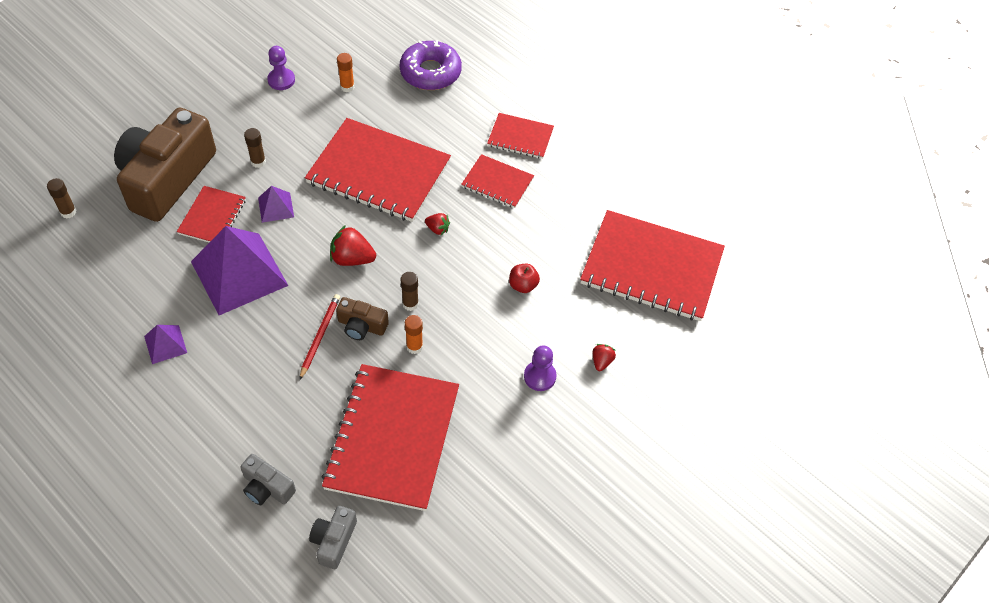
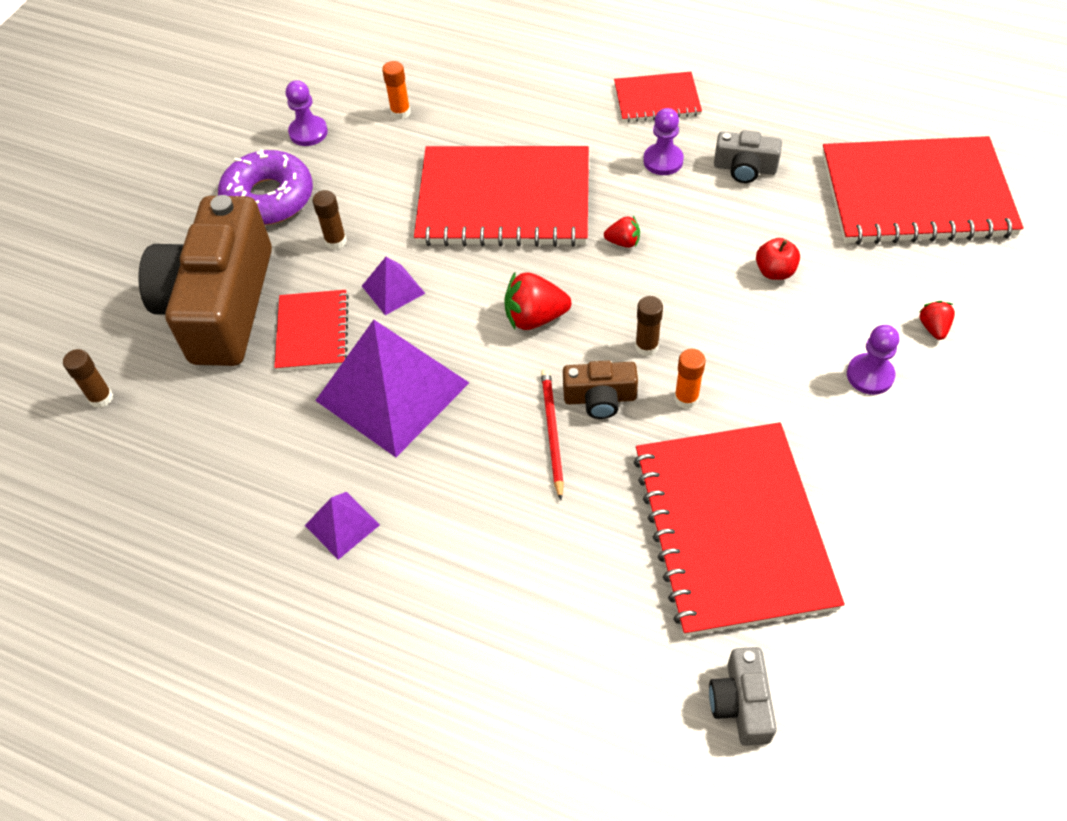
camera: 15 degrees left, 0 degrees up
grey camera [240,454,296,505] -> grey camera moved to [714,130,782,183]
purple donut [400,40,462,90] -> purple donut moved to [218,149,313,225]
red notebook [461,154,534,208] -> purple pawn [643,108,684,175]

